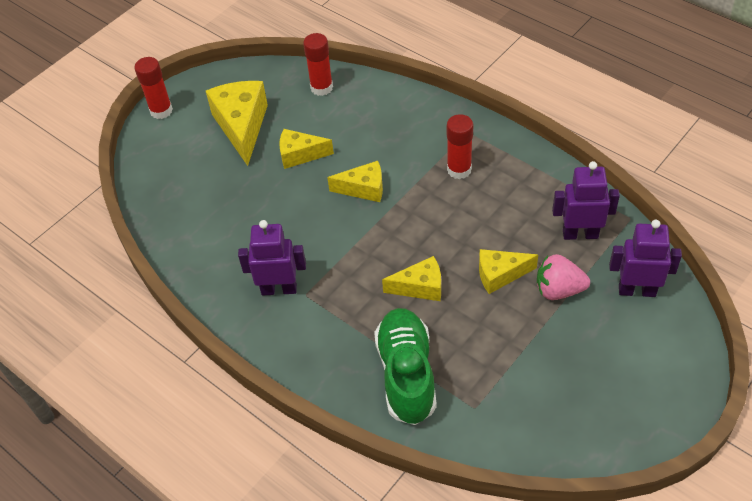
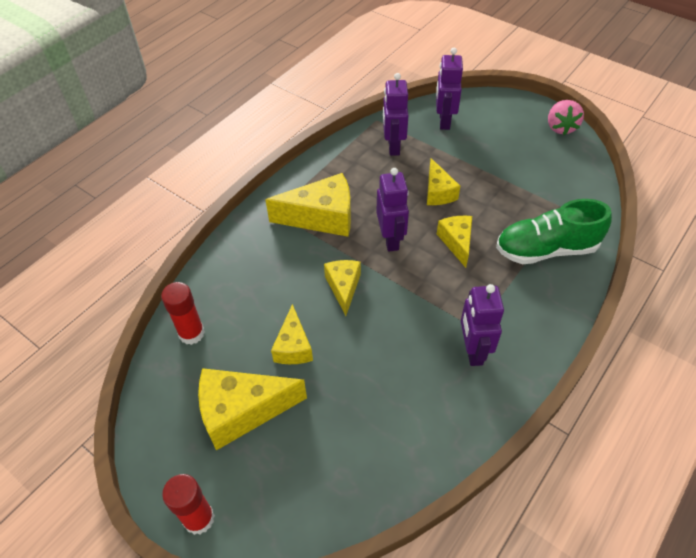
camera: 95 degrees left, 0 degrees up
red glue stick [447,114,474,179] -> yellow cheese [265,173,351,237]
pink strawberry [537,254,590,300] -> pink strawberry moved to [548,100,584,135]
none -> purple robot [376,168,409,252]

